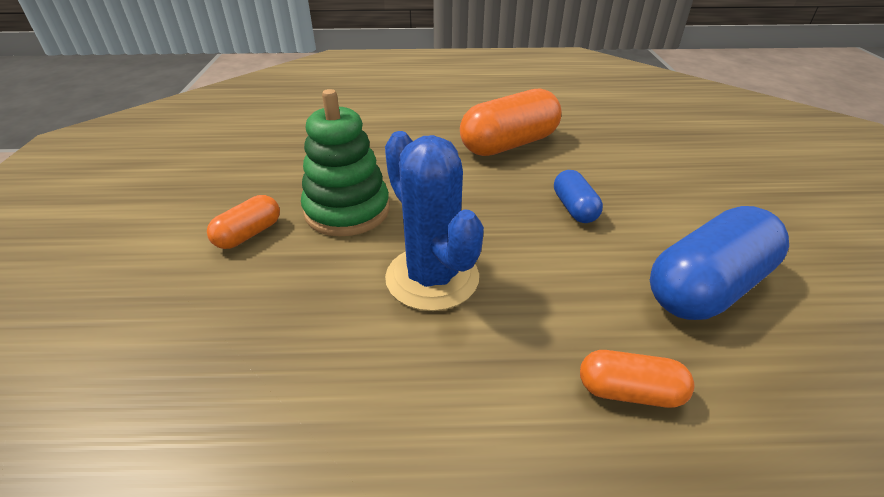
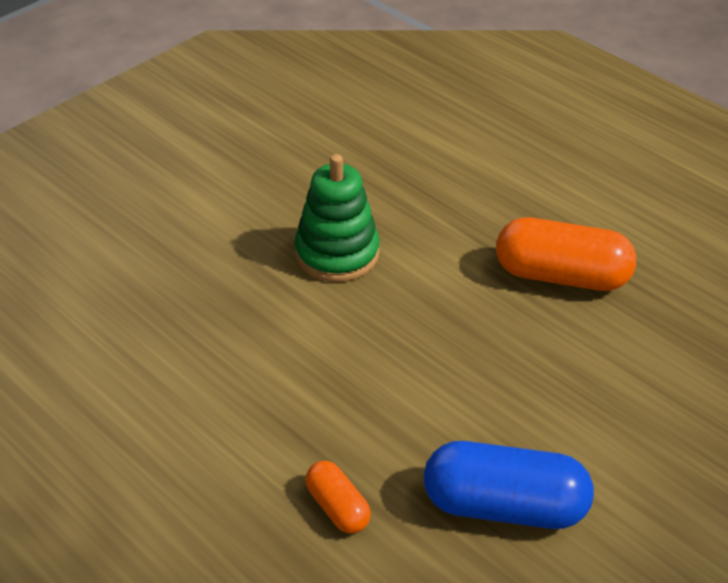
camera: 45 degrees right, 5 degrees up
orange capsule [207,195,280,249] -> none
blue cactus [385,131,484,311] -> none
blue capsule [554,170,603,223] -> none

